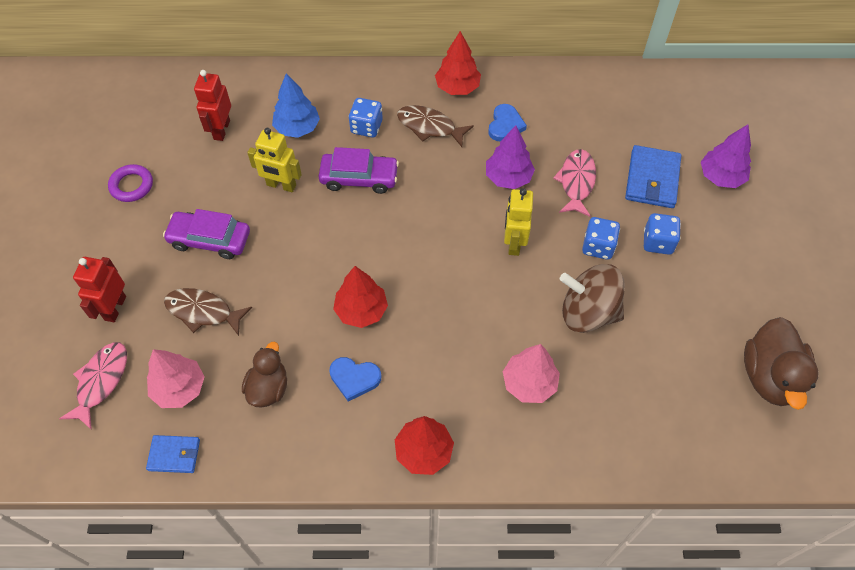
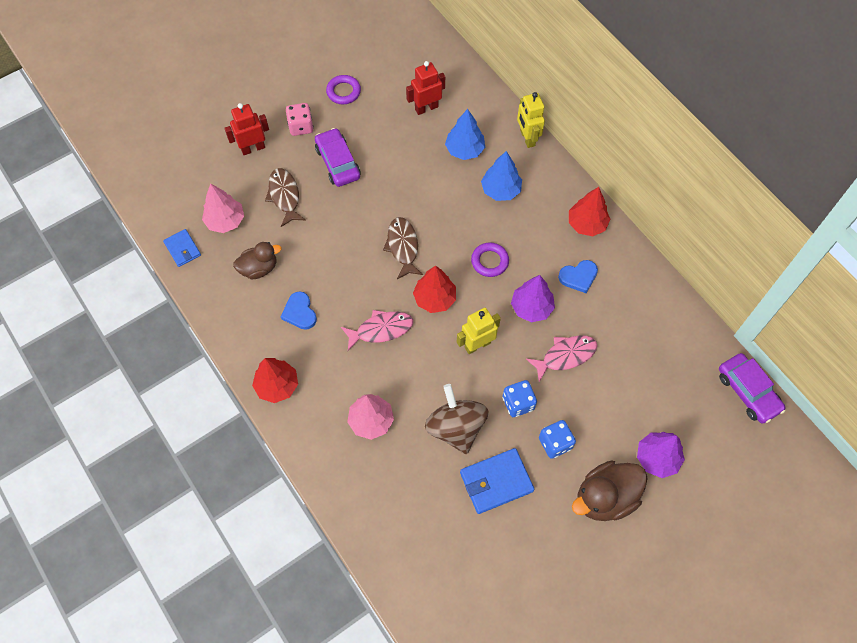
camera: 55 degrees right, 5 degrees up
pink fish [59,342,127,430] -> pink fish moved to [341,310,413,351]
yellow robot [247,128,302,192] -> yellow robot moved to [517,92,545,148]
purple car [318,147,399,194] -> purple car moved to [719,353,786,424]
red tree [333,266,388,328] -> red tree moved to [413,265,456,313]
blue dice [349,98,383,137] -> blue tree [481,151,522,201]
brown fish [397,105,474,147] -> brown fish moved to [383,217,423,279]
blue wallet [625,145,681,208] -> blue wallet moved to [460,448,534,514]
brown duck [744,317,818,410] -> brown duck moved to [572,460,648,521]
none -> pink dice [286,103,314,136]
none -> purple ring [471,242,509,277]

